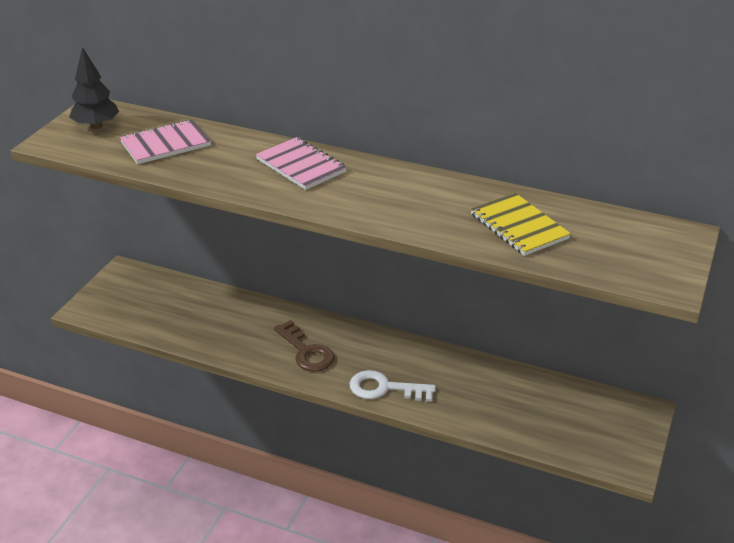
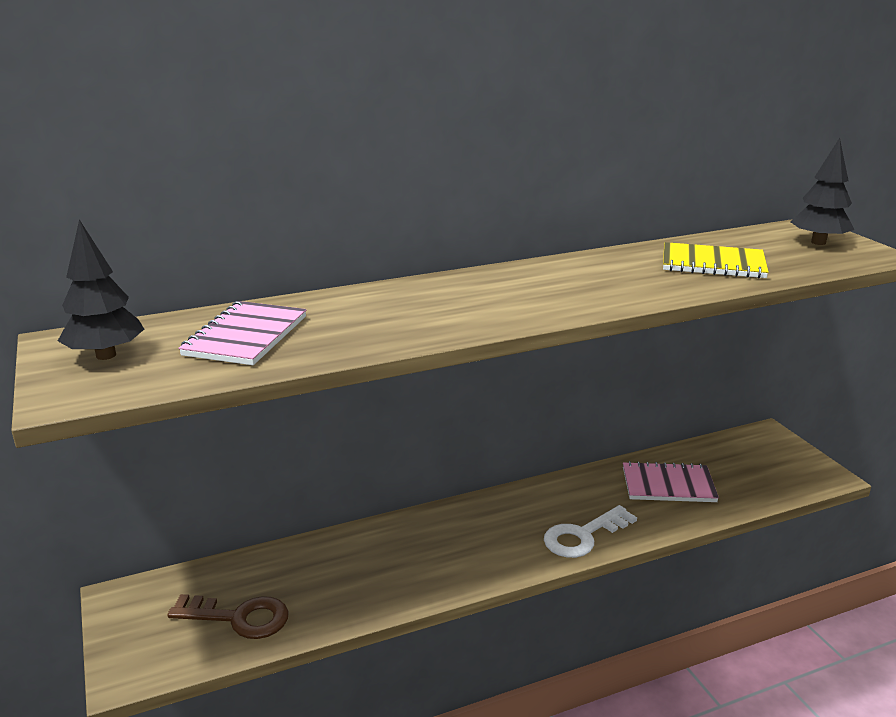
camera: 45 degrees left, 10 degrees down
pink notebook [256,137,347,190] -> pink notebook moved to [623,461,719,502]
brown key [274,320,334,372] -> brown key moved to [167,594,289,639]
none -> black tree [790,138,854,245]

